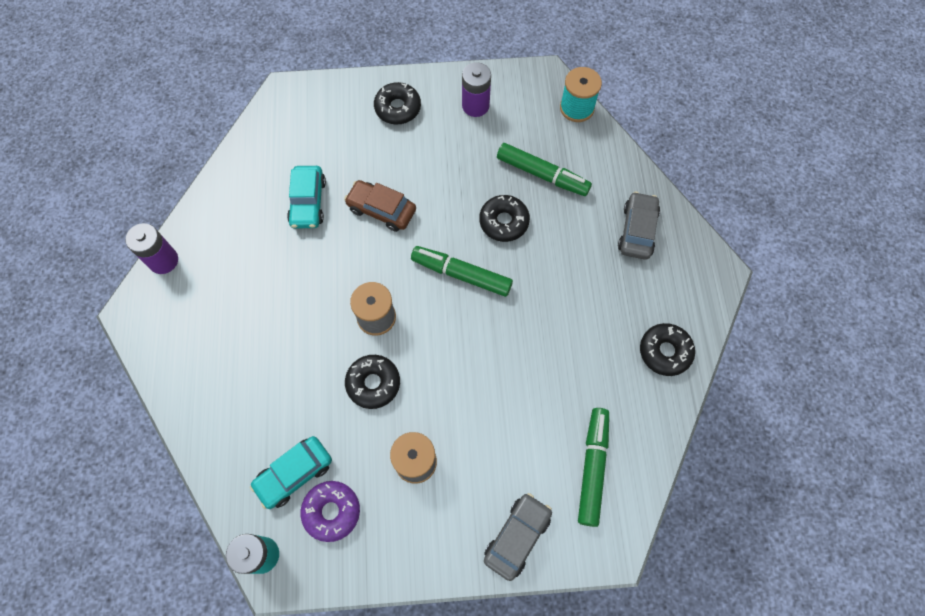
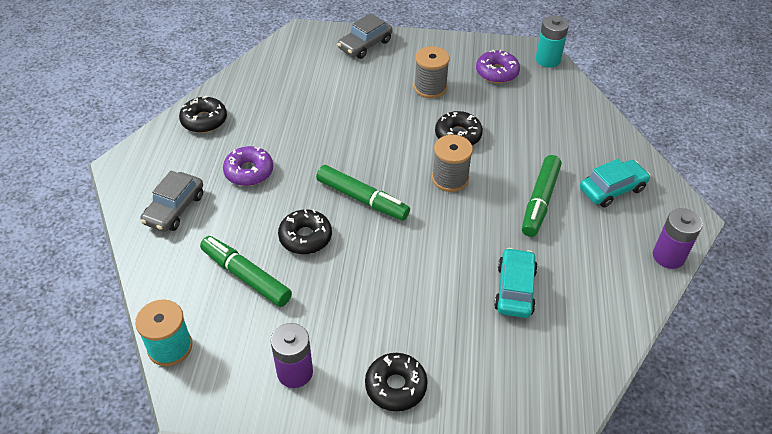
camera: 170 degrees left, 20 degrees down
turquoise car [250,436,332,509] -> turquoise car moved to [580,159,650,208]
brown car [344,180,416,232] -> none
green marker [578,408,609,527] -> green marker moved to [522,155,561,237]
none -> purple donut [223,146,273,186]

